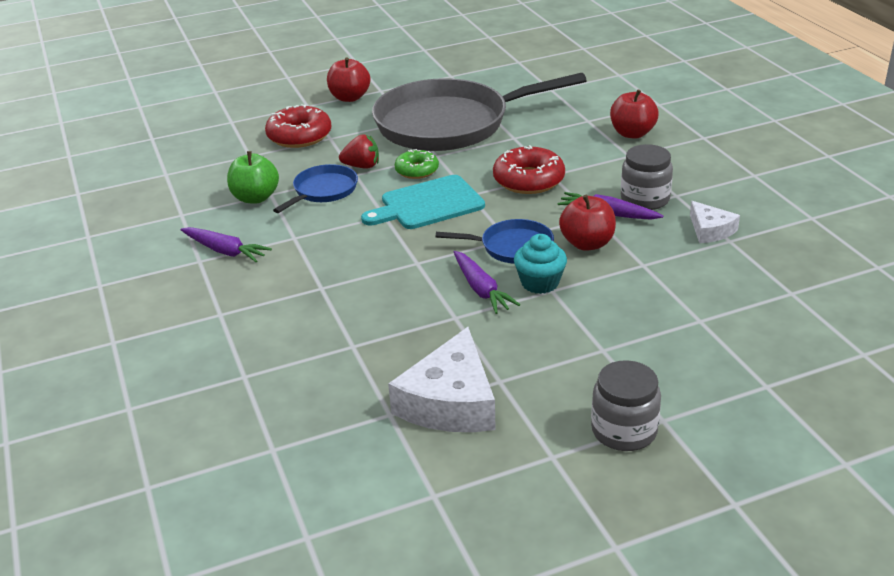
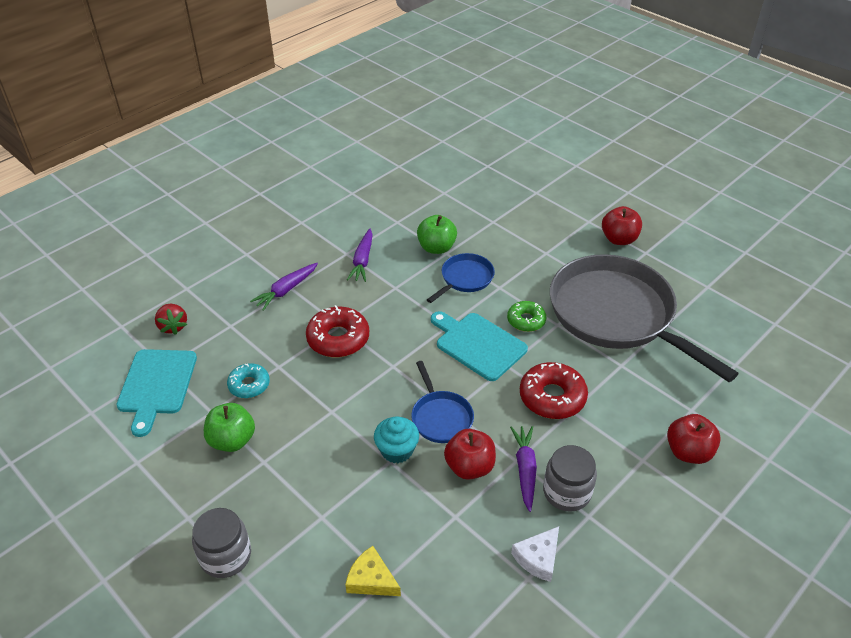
camera: 65 degrees right, 10 degrees up
red donut [265,104,331,148] -> red donut moved to [306,305,369,357]
blue pan [273,164,358,213] -> blue pan turned 60 degrees counterclockwise [427,253,495,303]
red strawberry [339,134,379,169] -> red strawberry moved to [155,304,187,335]
white cheese [388,327,496,432] -> green apple [204,403,255,452]
purple carrot [454,251,520,314] -> purple carrot moved to [250,263,318,311]
none -> turquoise cutting board [117,349,197,437]
none -> turquoise donut [227,363,270,398]
none -> yellow cheese [345,546,401,596]

